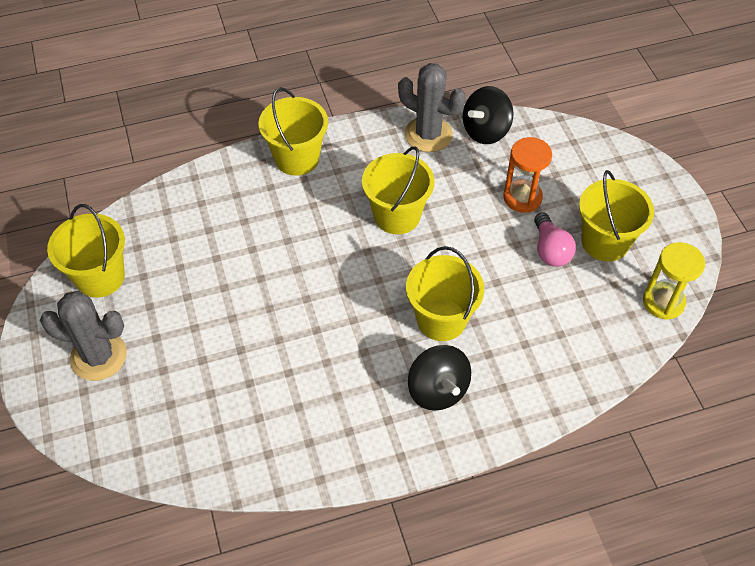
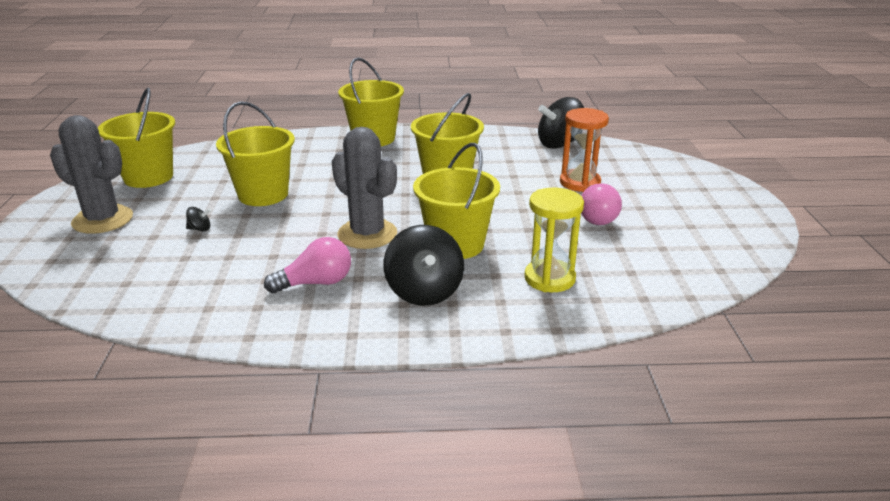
camera: 15 degrees right, 25 degrees down
grey cactus [398,63,466,152] -> grey cactus moved to [332,127,397,249]
yellow bucket [579,170,654,262] -> yellow bucket moved to [216,102,295,206]
yellow hourglass [643,242,705,320] -> yellow hourglass moved to [524,188,584,292]
none -> black spinning top [186,207,211,231]
none -> pink light bulb [264,237,351,293]

